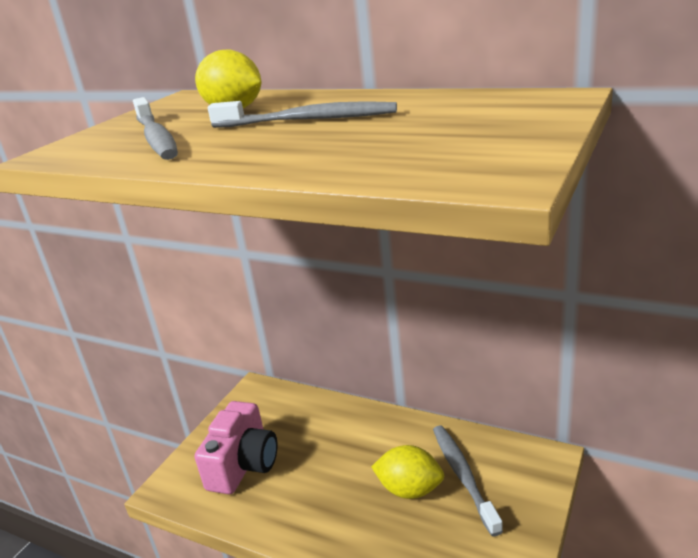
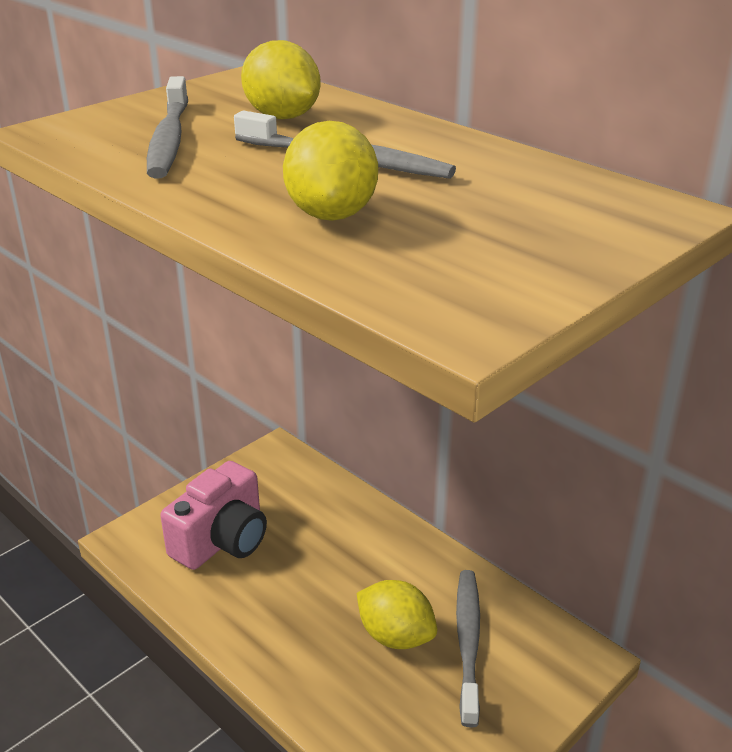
camera: 15 degrees right, 5 degrees up
none -> yellow lemon [283,121,378,221]

